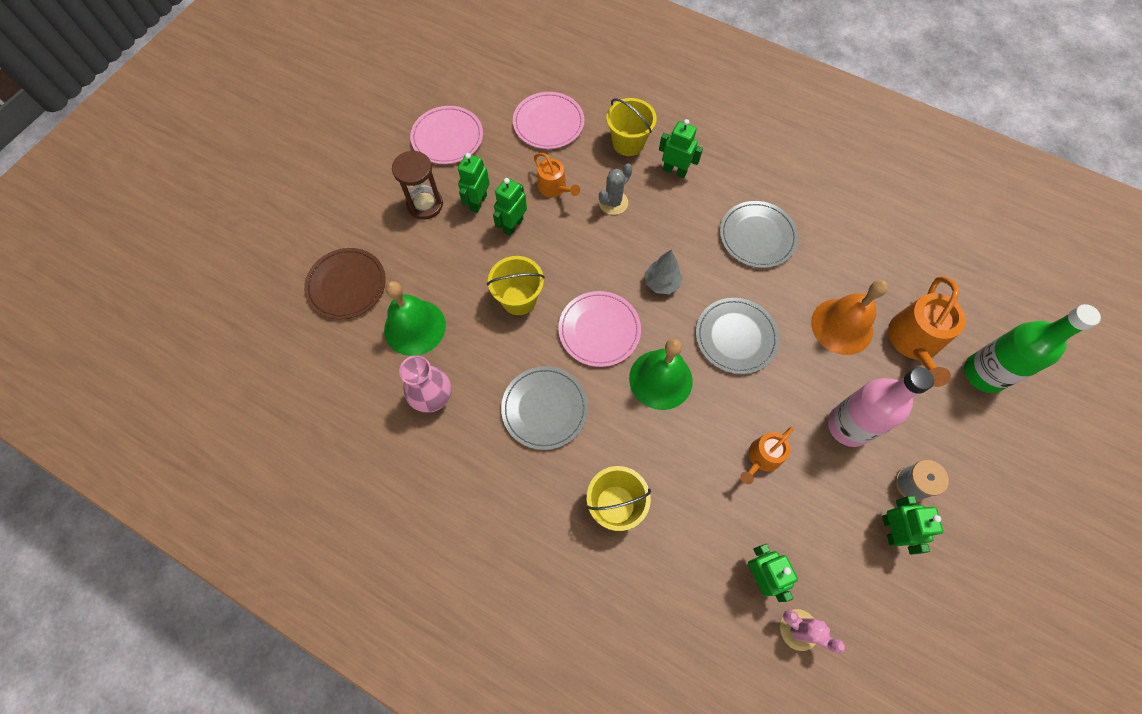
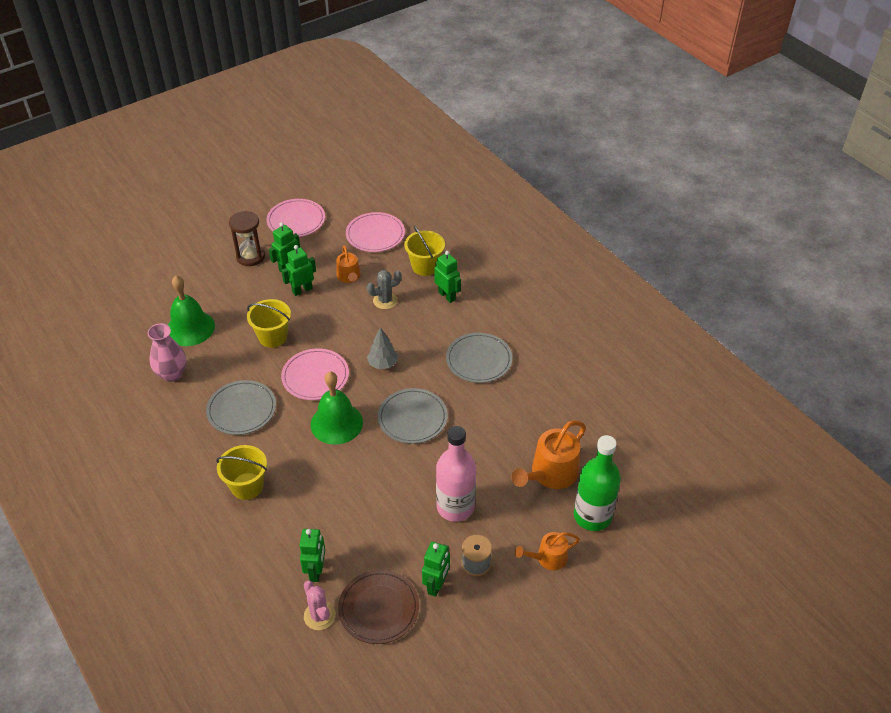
camera: 25 degrees right, 20 degrees down
brown plate [304,248,386,320] -> brown plate moved to [338,570,419,644]
orange watering can [740,427,793,484] -> orange watering can moved to [515,532,580,570]
orange bell [811,280,888,355] -> none

